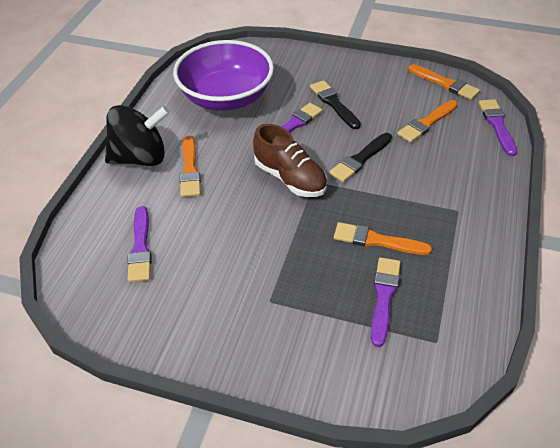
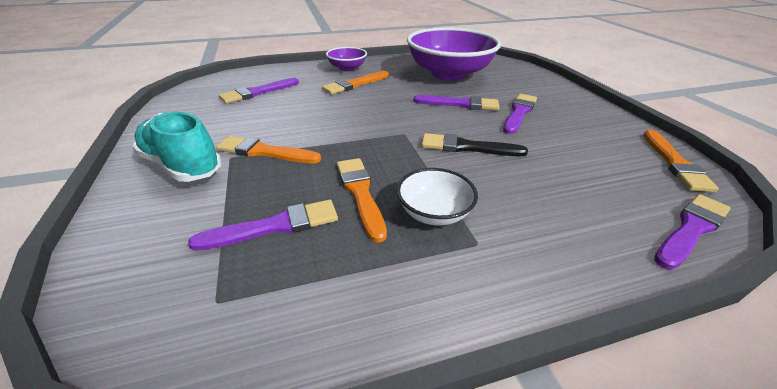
camera: 55 degrees right, 10 degrees down
black spinning top [105,105,170,166] -> purple bowl [326,47,367,71]
brown shoe [253,124,327,197] -> none
black brush [310,80,361,129] -> purple brush [503,94,537,134]
orange brush [397,100,458,143] -> orange brush moved to [216,136,321,163]
none -> turquoise shoe [132,112,222,182]
none -> white bowl [397,168,478,226]

